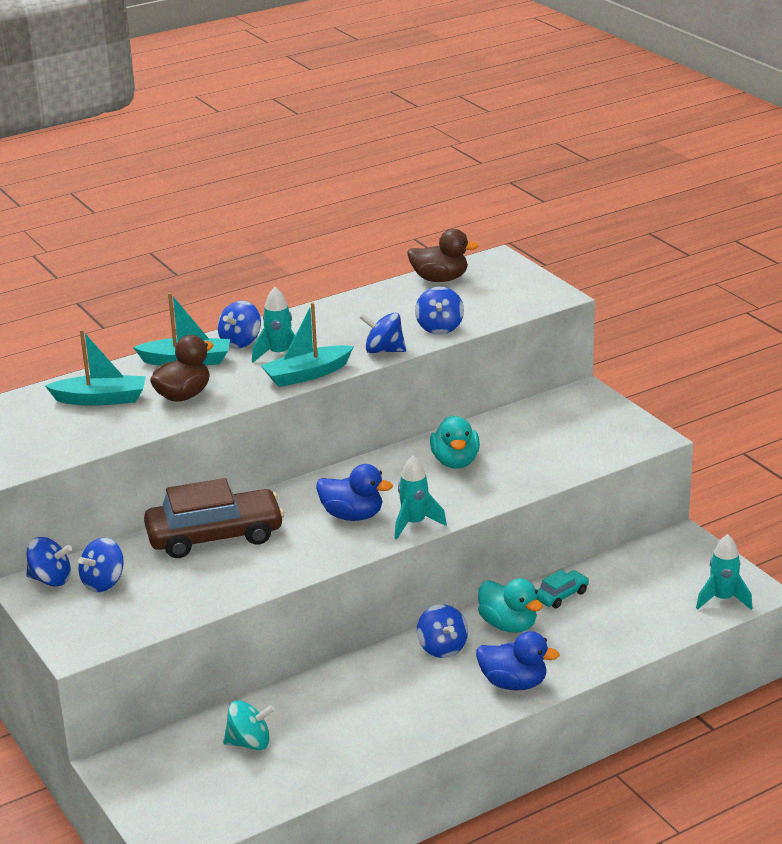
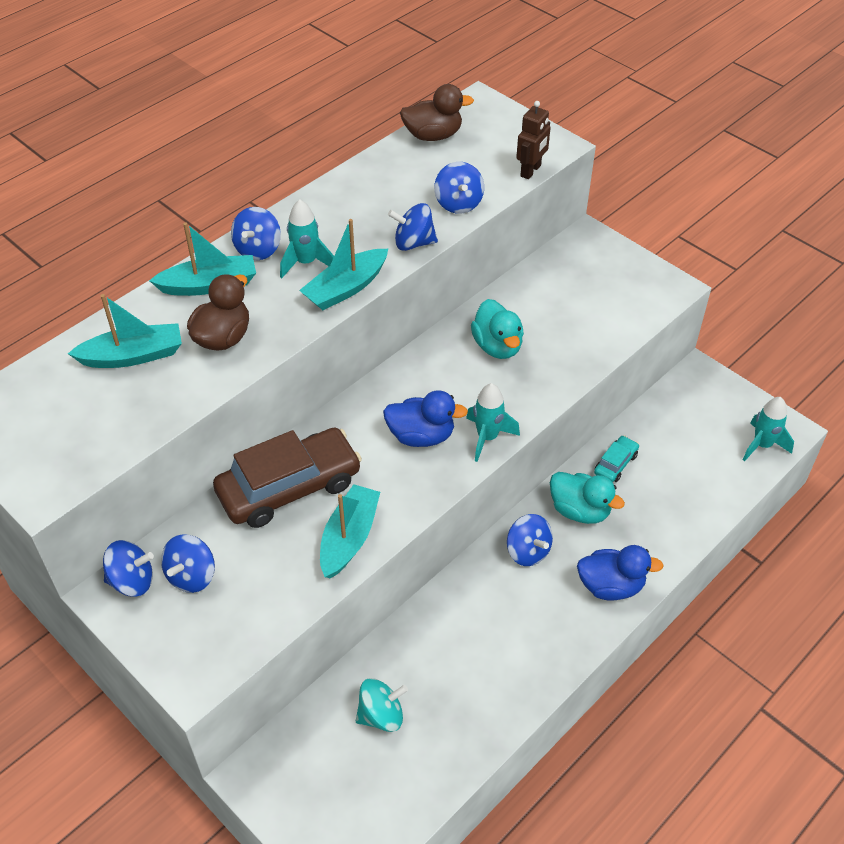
camera: 15 degrees left, 20 degrees up
none -> turquoise boat [320,484,380,579]
none -> brown robot [516,101,551,179]

